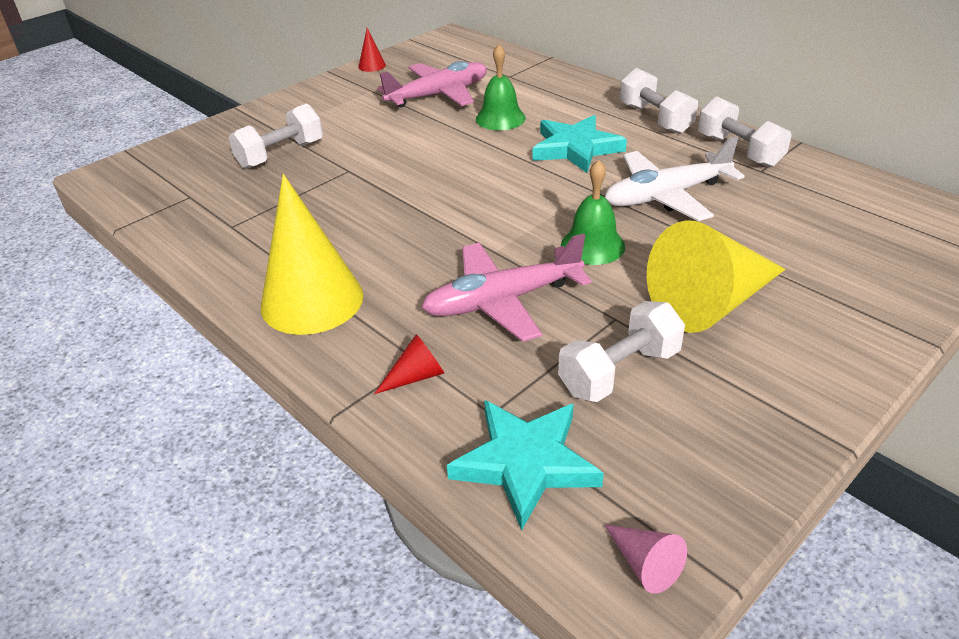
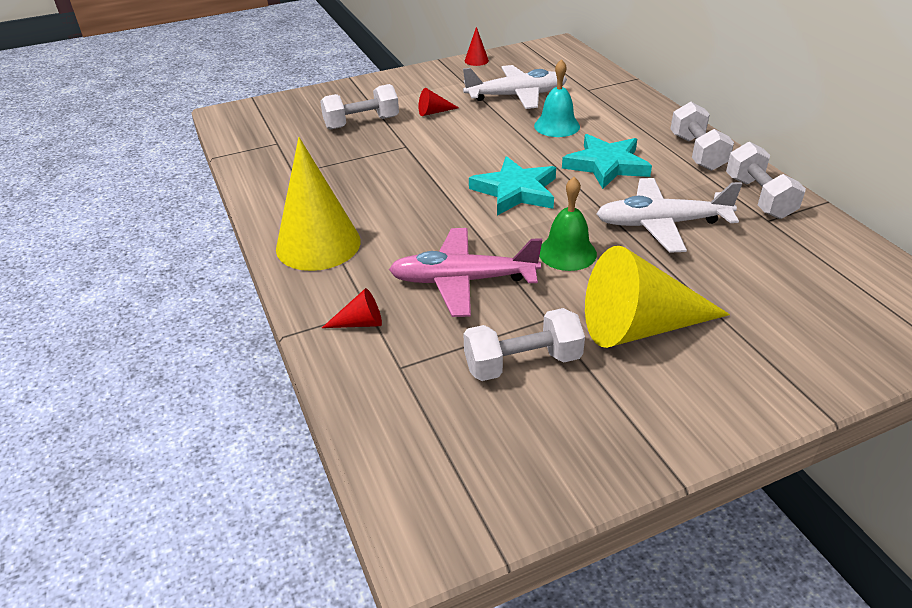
camera: 20 degrees right, 0 degrees up
pink plane [377,61,487,107] -> white plane [463,65,567,109]
turquoise star [447,400,604,531] -> turquoise star moved to [469,156,556,216]
green bell [476,44,526,130] -> turquoise bell [534,59,580,137]
pink cone [604,524,687,594] -> none
none -> red cone [419,88,459,116]

